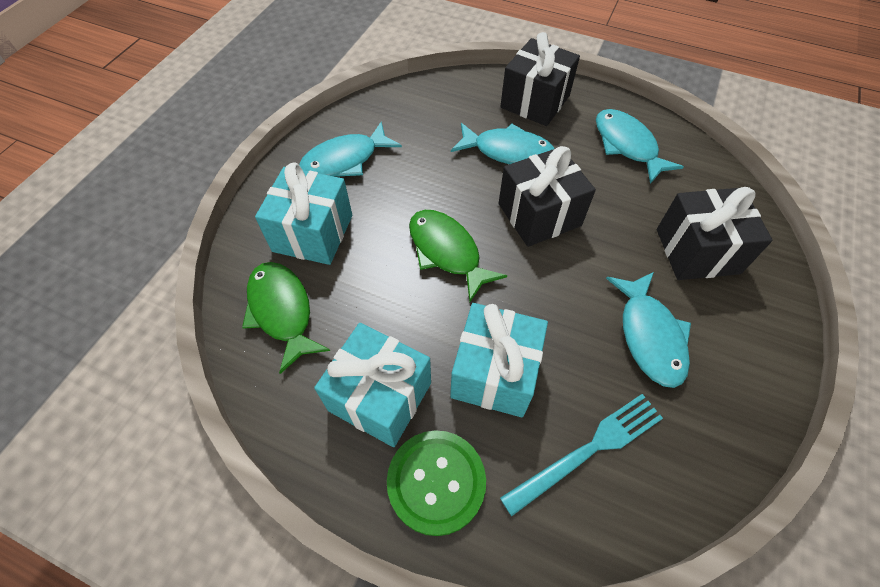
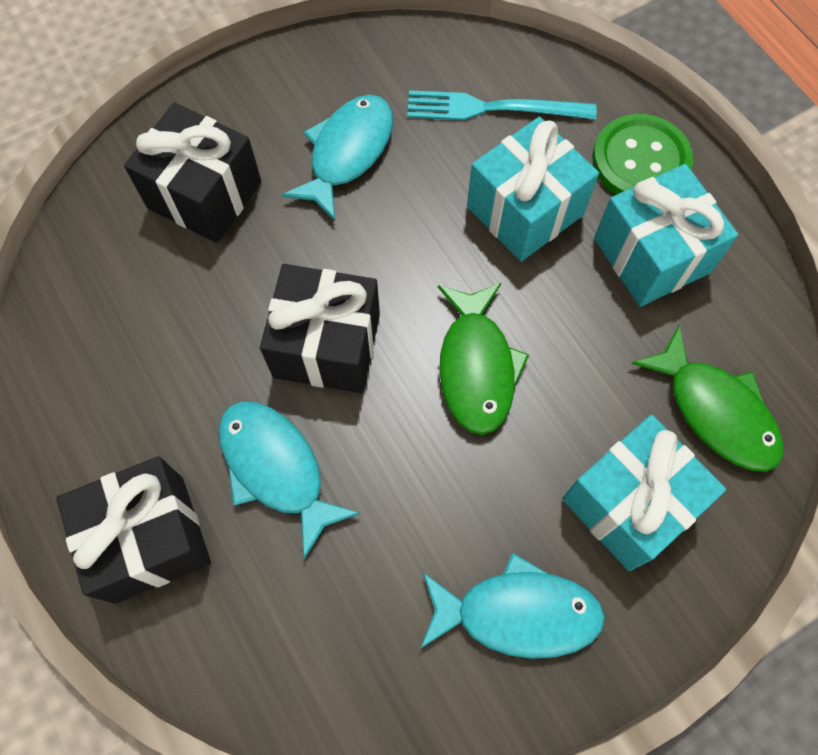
camera: 145 degrees left, 10 degrees up
green fish [242,262,330,374] -> green fish turned 45 degrees counterclockwise [631,325,784,472]
turquoise fish [596,109,684,184] -> none

